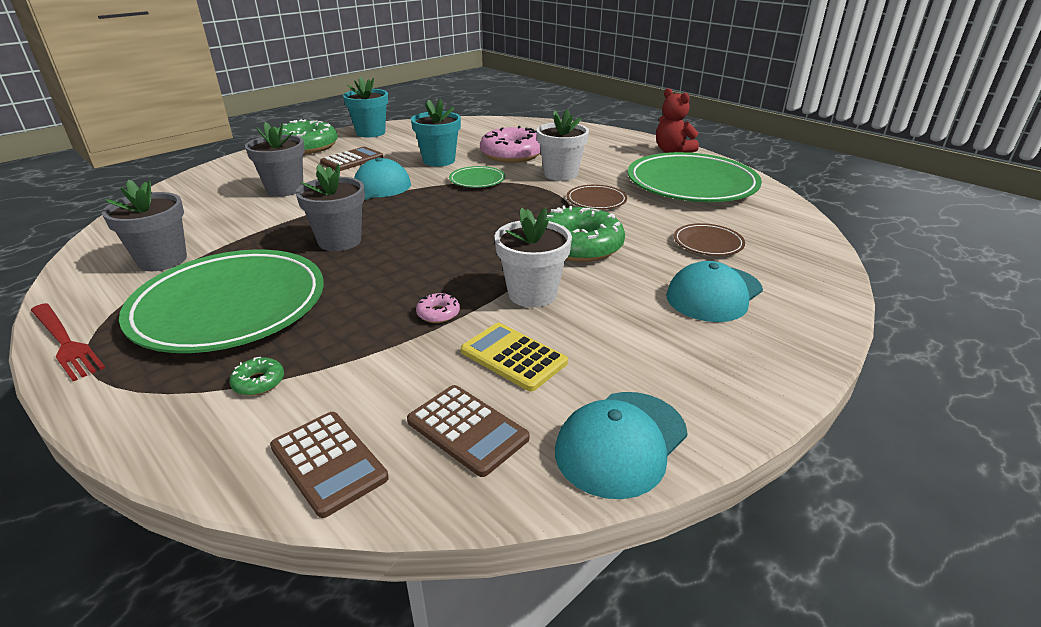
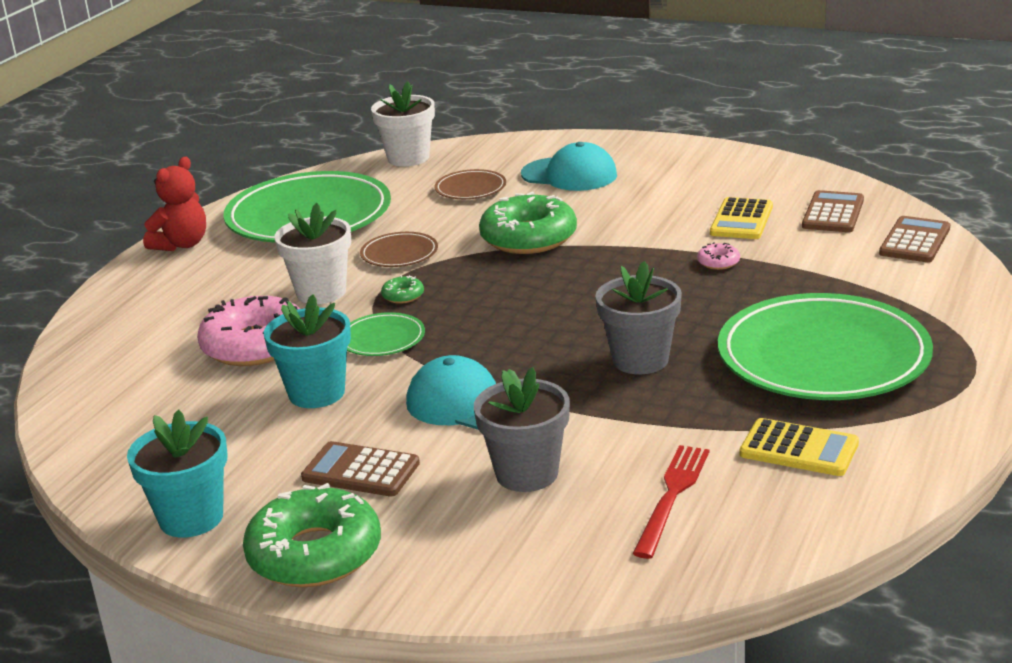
camera: 110 degrees left, 5 degrees down
red fork [31,303,105,381] -> red fork moved to [633,445,709,559]
grey flower pot [102,180,187,271] -> yellow calculator [740,418,859,476]
green donut [229,357,284,396] -> green donut moved to [381,275,424,304]
white flower pot [495,207,572,308] -> white flower pot moved to [371,81,435,167]
turquoise cap [555,392,688,499] -> none

